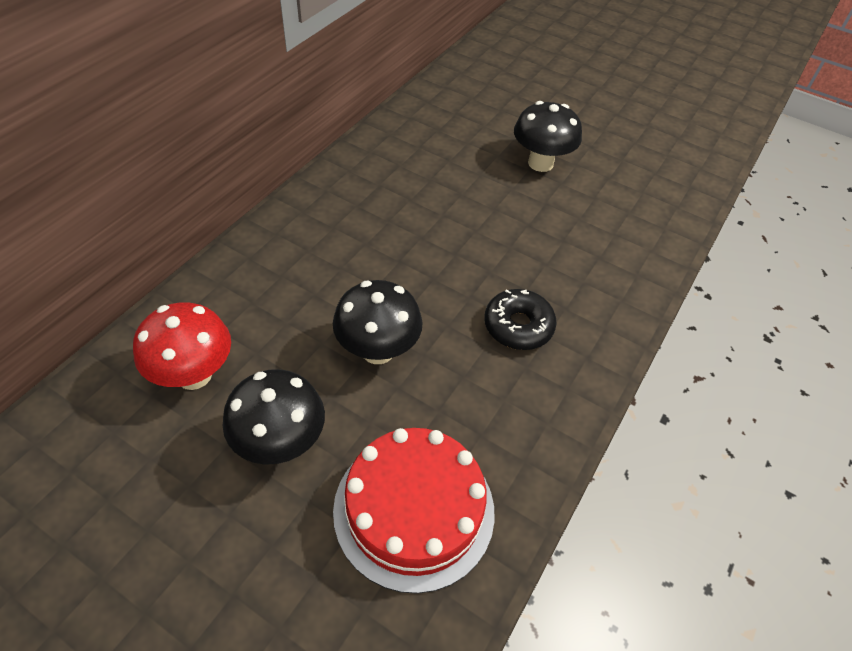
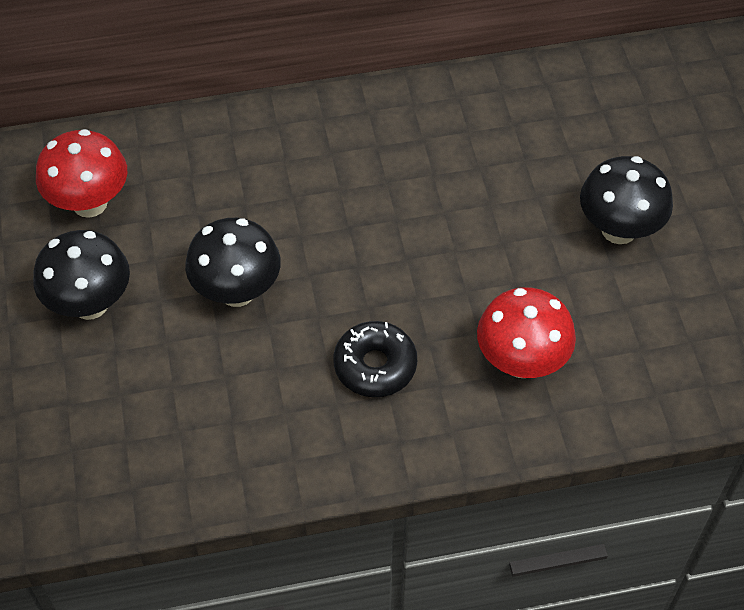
camera: 50 degrees right, 5 degrees up
red cake [333,428,495,594] -> none
none -> red mushroom [477,287,576,378]

